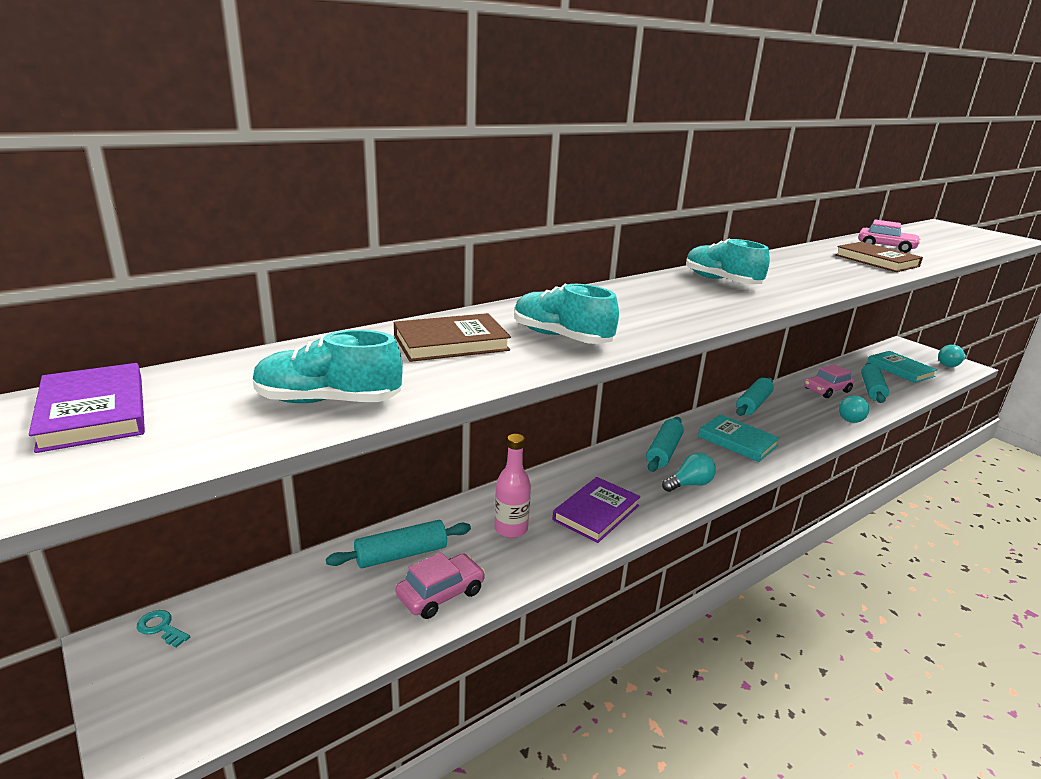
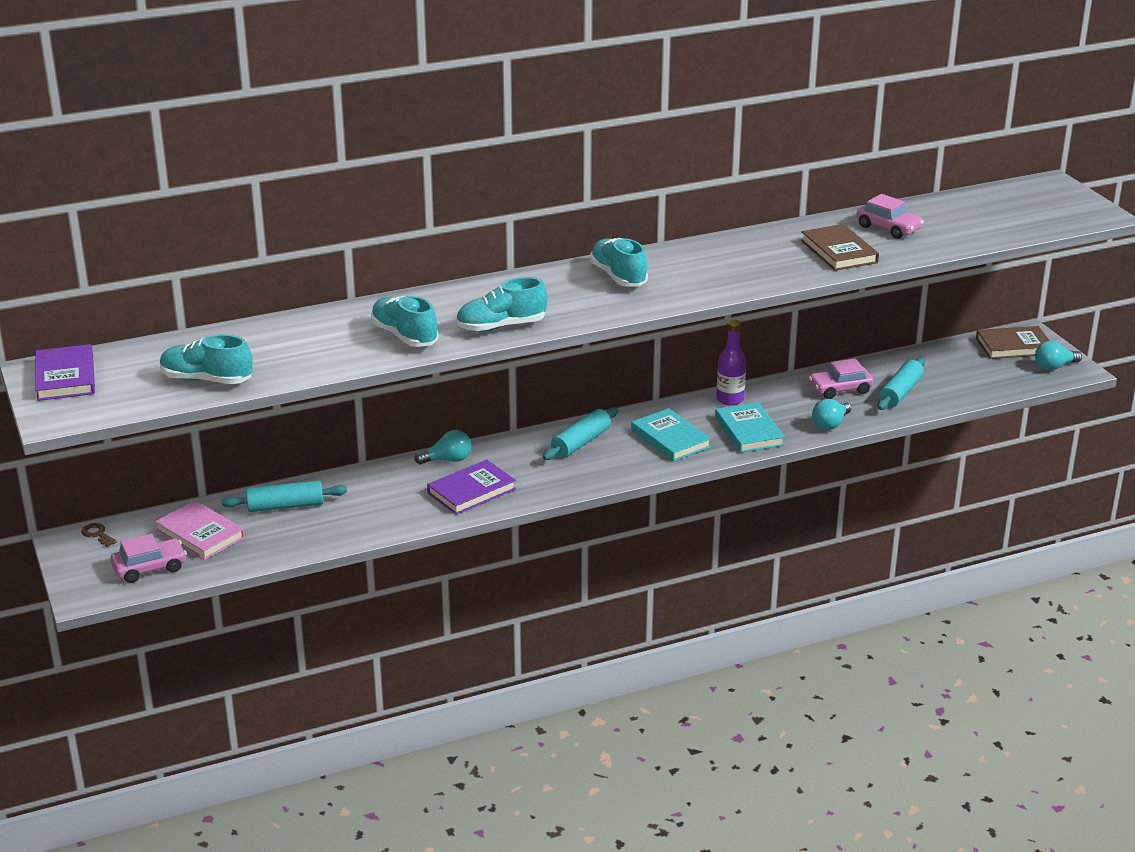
camera: 15 degrees right, 5 degrees up
turquoise key [137,610,190,648] -> brown key [81,523,117,547]
brown book [394,313,511,362] -> brown book moved to [976,326,1050,359]
pink car [395,552,485,619] -> pink car moved to [110,534,187,583]
pink bottle [494,434,531,538] -> none
turquoise light bulb [662,453,716,492] -> turquoise light bulb moved to [414,430,472,464]
turquoise rolling pin [736,378,774,416] -> purple bottle [716,320,746,406]
turquoise book [867,351,938,383] -> turquoise book moved to [715,402,785,453]
none -> pink book [155,500,245,560]
none -> turquoise shoe [456,277,547,332]

